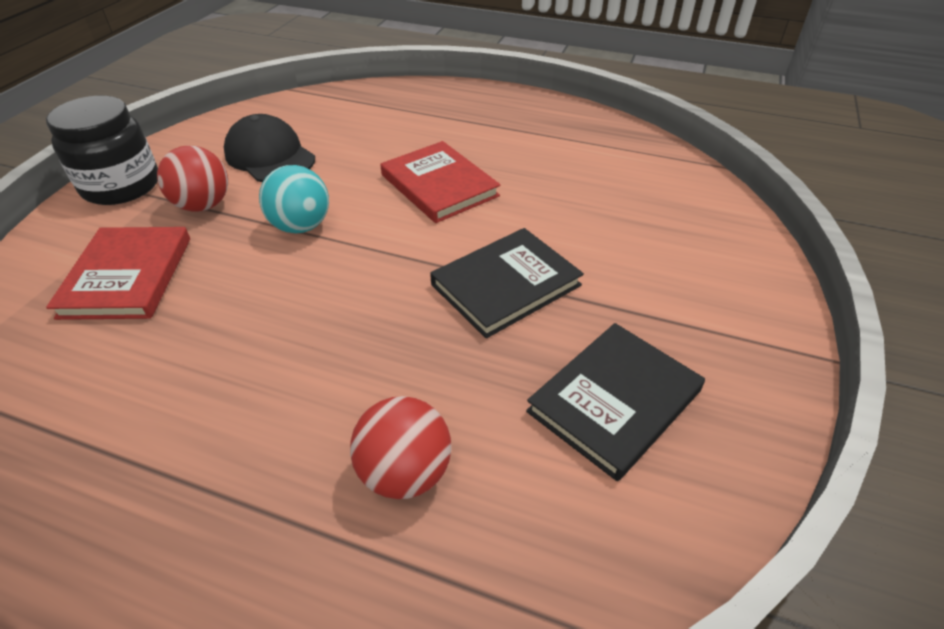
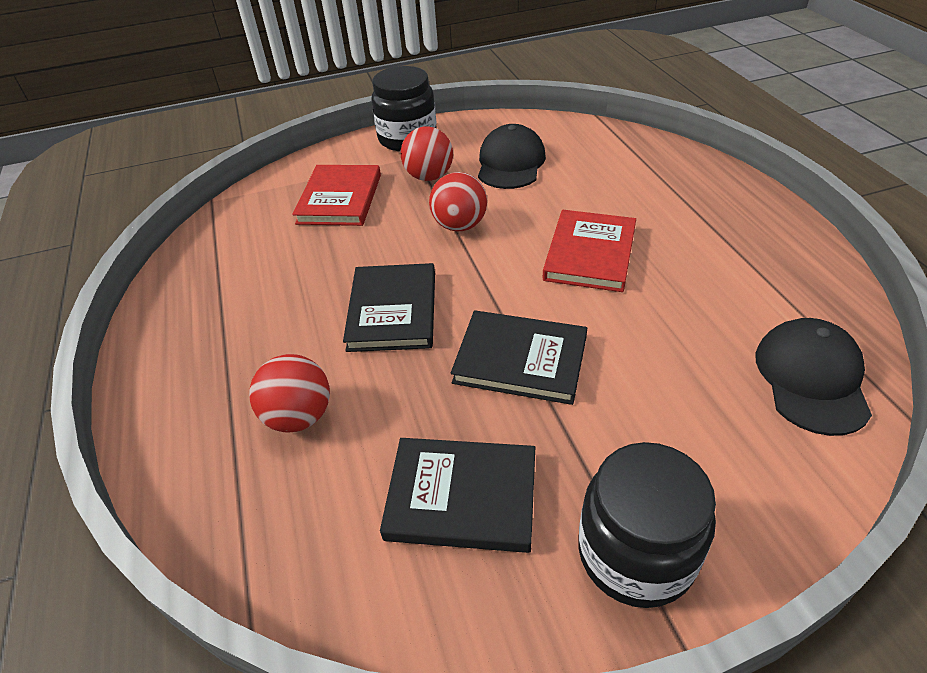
camera: 55 degrees right, 0 degrees up
red book [46,227,190,320] -> red book turned 45 degrees counterclockwise [292,165,381,226]
turquoise ball [259,165,329,234] -> red ball [429,172,487,231]
none -> black book [343,263,435,352]
none -> black jar [578,442,716,608]
none -> black cap [755,318,872,436]

